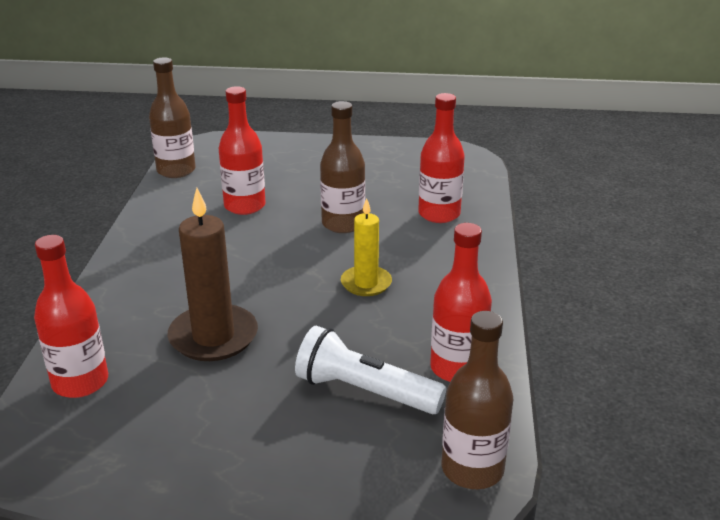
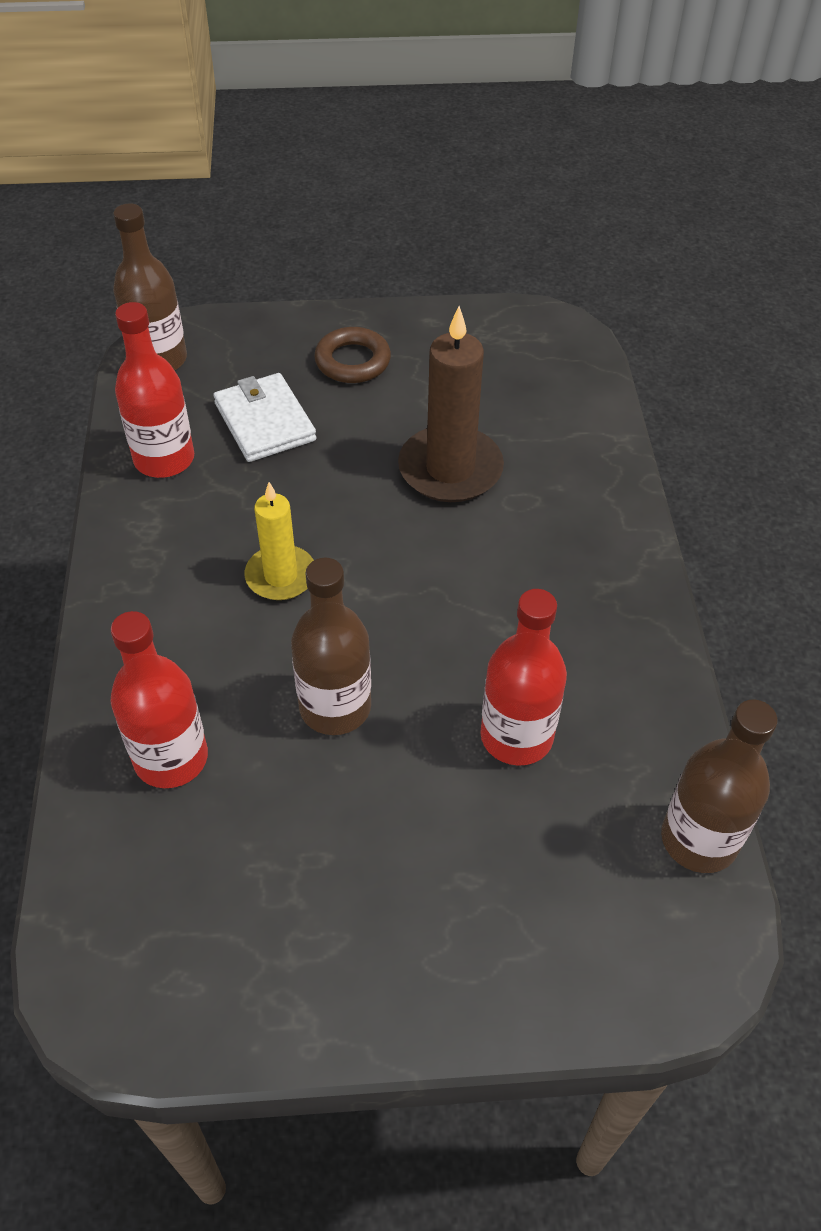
camera: 170 degrees right, 20 degrees up
red bottle [34,235,108,398] -> none
white flashlight [295,326,446,414] -> white wallet [213,373,316,462]
none -> brown ring [314,327,391,383]

